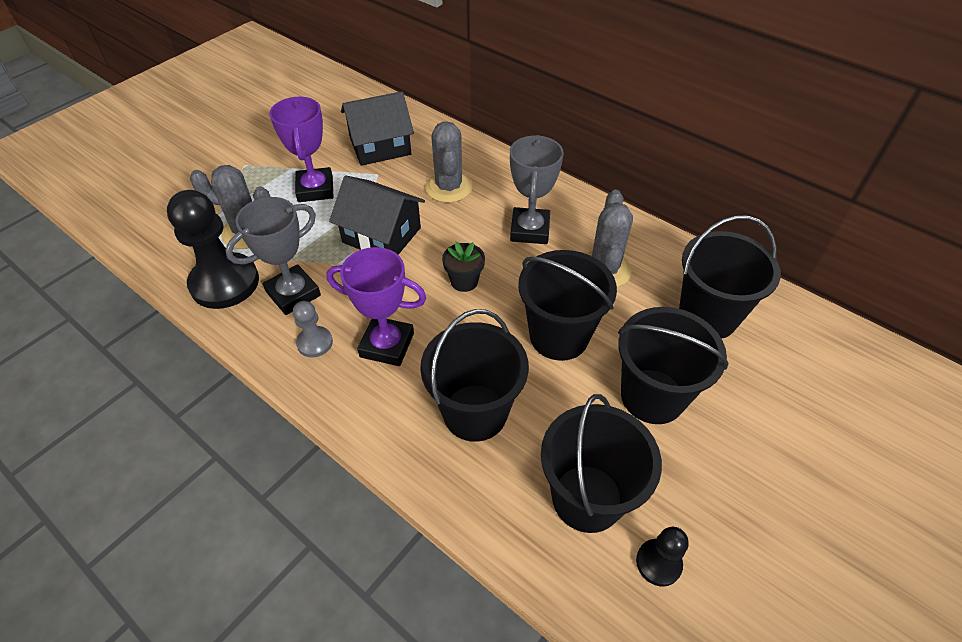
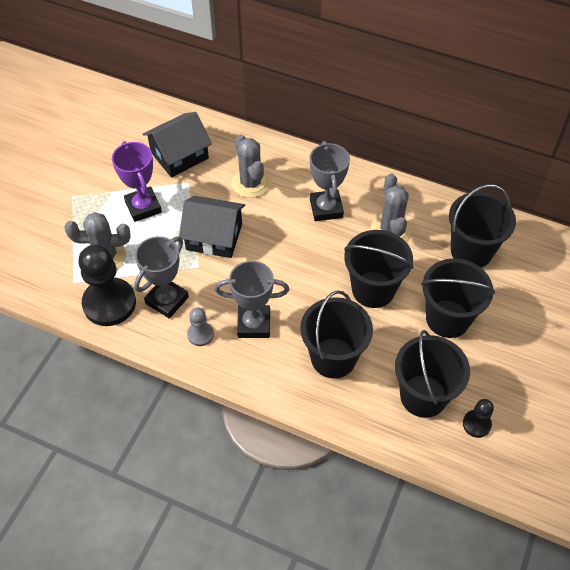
camera: 15 degrees left, 5 degrees up
purple trophy [326,247,426,366] -> grey trophy [215,261,289,338]
black flower pot [442,242,485,292] -> none

